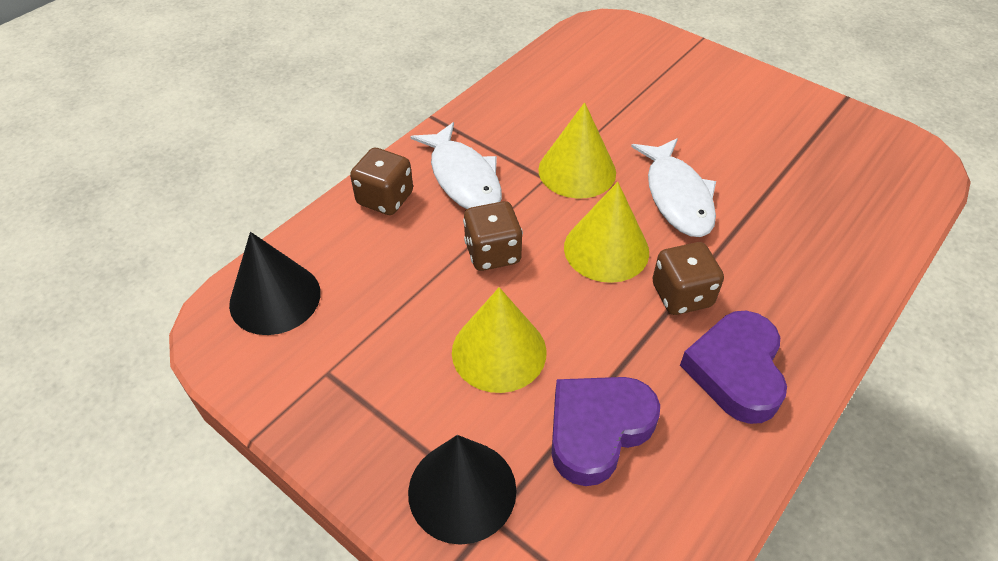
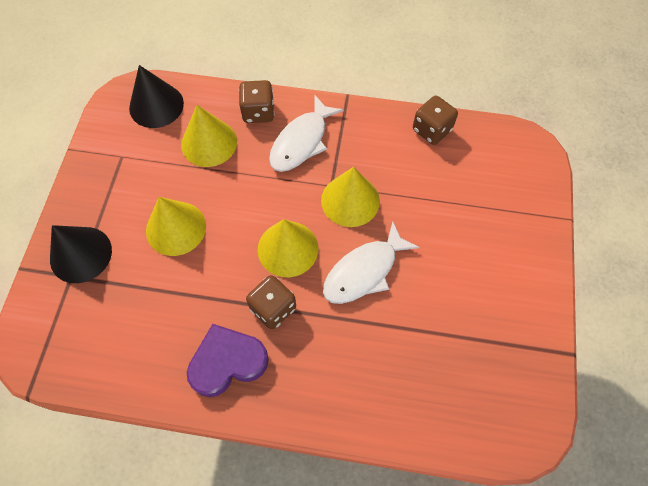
camera: 60 degrees right, 15 degrees up
brown dice [463,201,523,271] -> brown dice moved to [413,95,458,145]
purple heart [552,377,660,486] -> none
none -> yellow cone [181,105,237,167]

